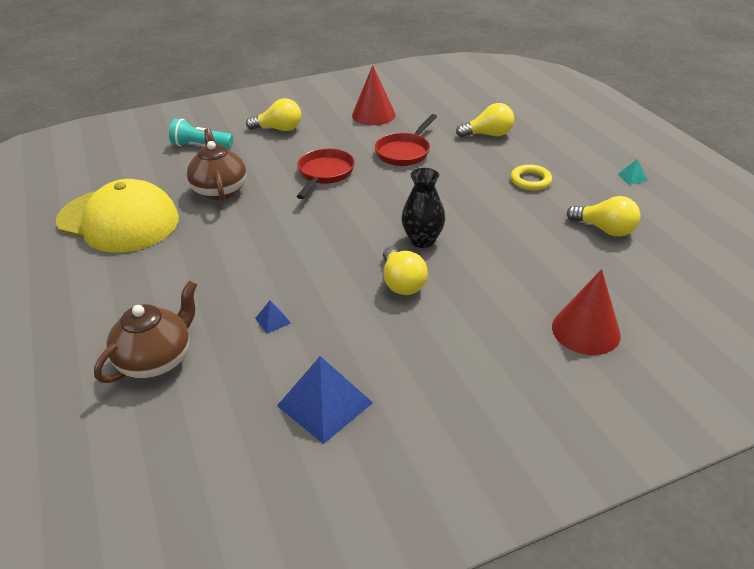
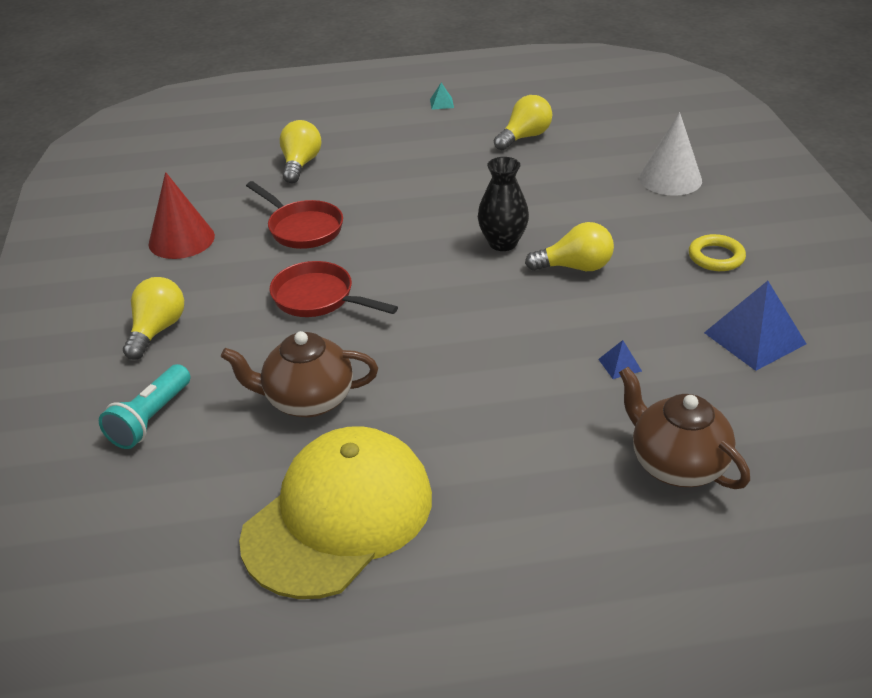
camera: 75 degrees left, 0 degrees up
yellow ring [510,164,552,190] -> yellow ring moved to [689,234,746,271]
red cone [552,269,621,355] -> white cone [639,112,702,196]

